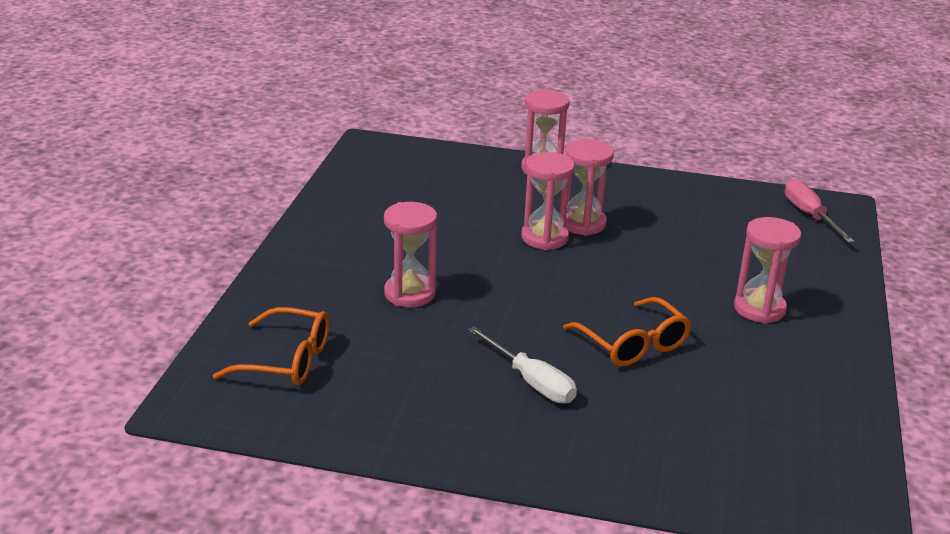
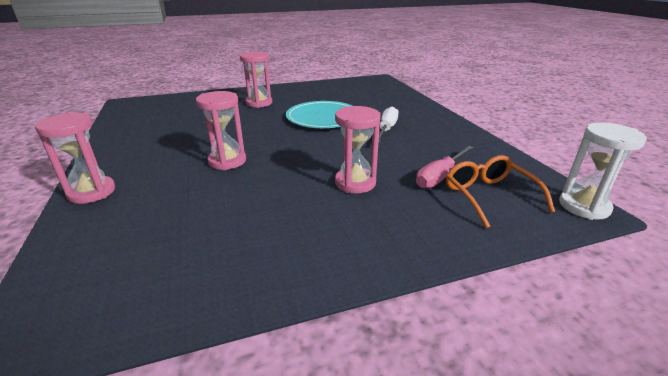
camera: 120 degrees left, 0 degrees up
orange glasses [563,297,692,367] -> turquoise plate [286,101,353,128]
pink hourglass [565,139,614,236] -> none
pink screwdriver [785,179,855,243] -> pink screwdriver moved to [416,146,474,189]
none -> white hourglass [559,123,647,220]

